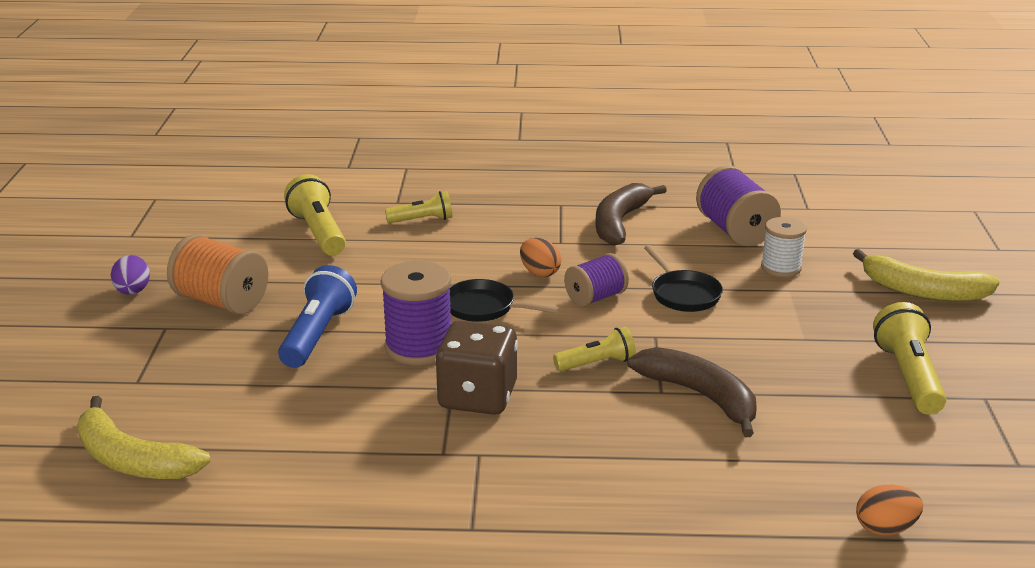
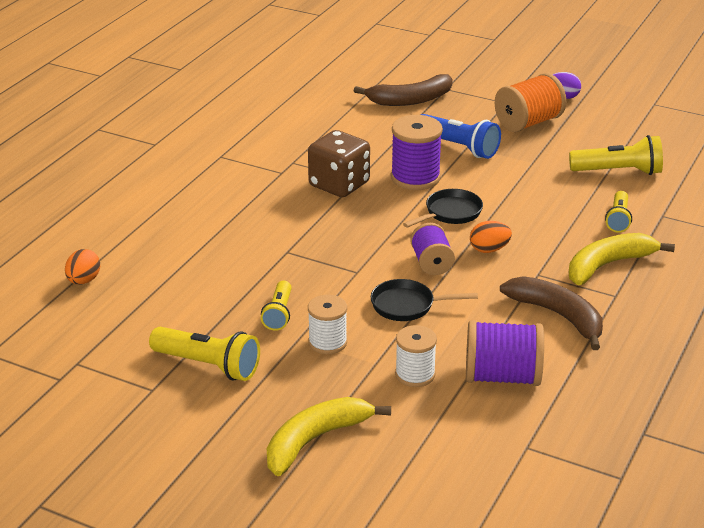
camera: 115 degrees right, 5 degrees up
yellow banana [77,396,210,479] -> yellow banana moved to [569,233,675,285]
yellow flashlight [553,327,636,371] -> yellow flashlight moved to [261,281,292,331]
brown banana [627,347,757,437] -> brown banana moved to [354,74,452,106]
none -> white spool [308,295,347,354]

